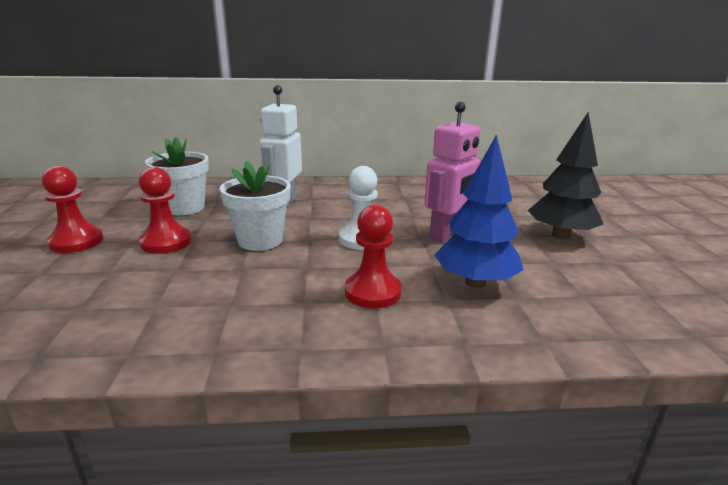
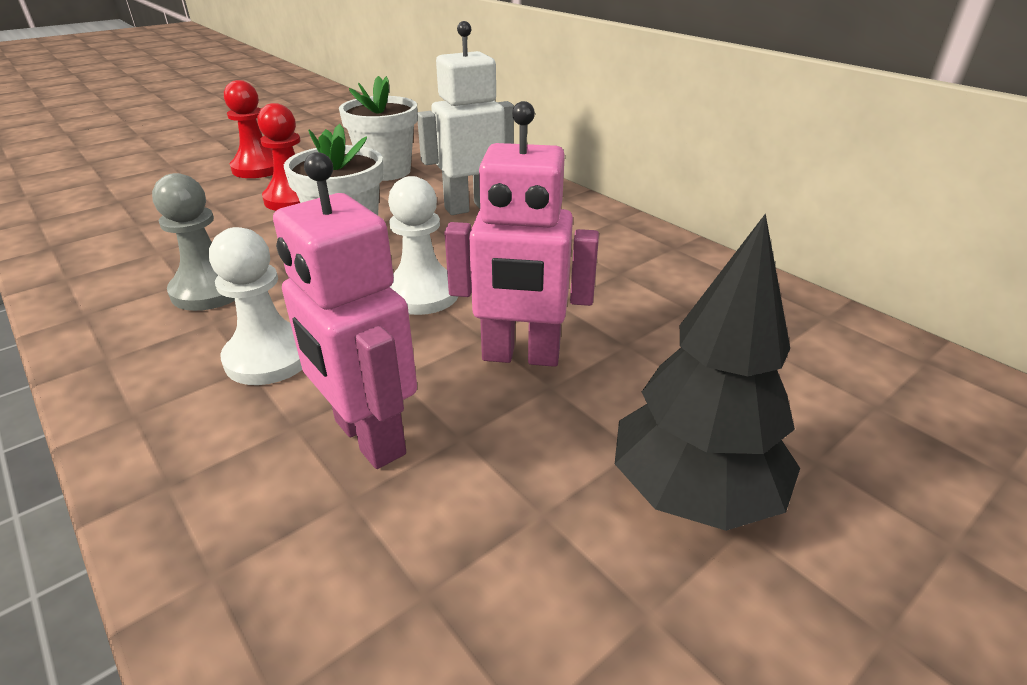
camera: 55 degrees right, 10 degrees up
red pawn [345,205,402,308] -> white pawn [209,227,302,385]
blue tree [435,134,524,288] -> pink robot [273,152,417,469]
none -> grey pawn [152,173,235,311]

